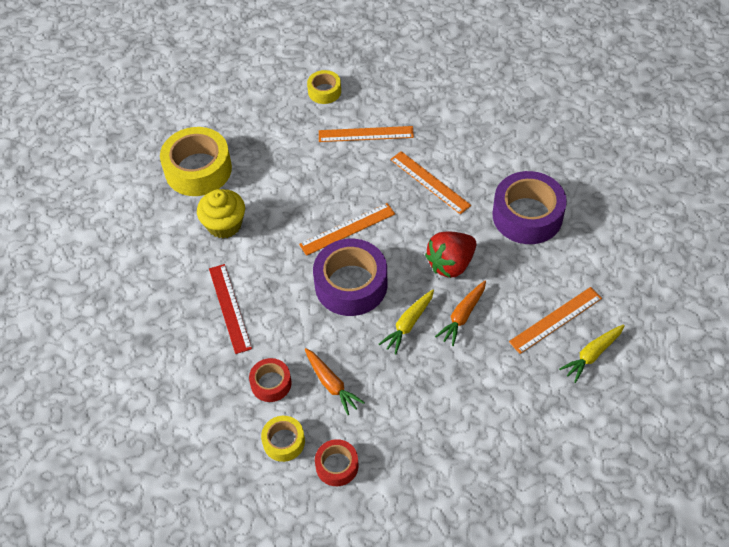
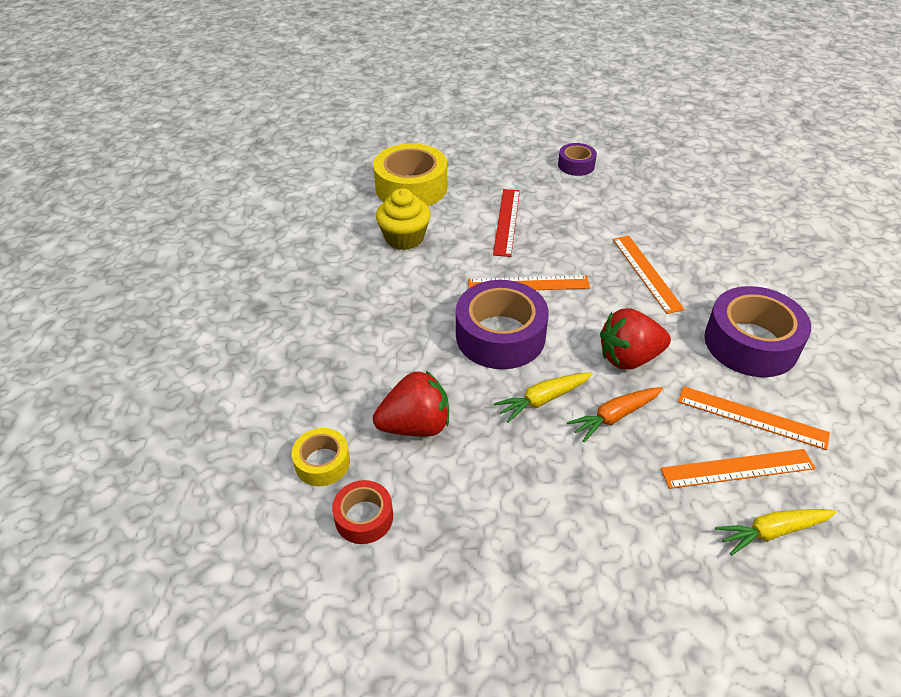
camera: 25 degrees right, 10 degrees down
red ruler [209,264,252,354] -> red ruler moved to [493,189,520,257]
red tape [249,358,291,402] -> none
orange carrot [305,348,365,415] -> red strawberry [373,371,449,437]
yellow tape [307,70,341,104] -> purple tape [558,143,597,176]
orange ruler [319,126,414,142] -> orange ruler moved to [678,386,830,450]

